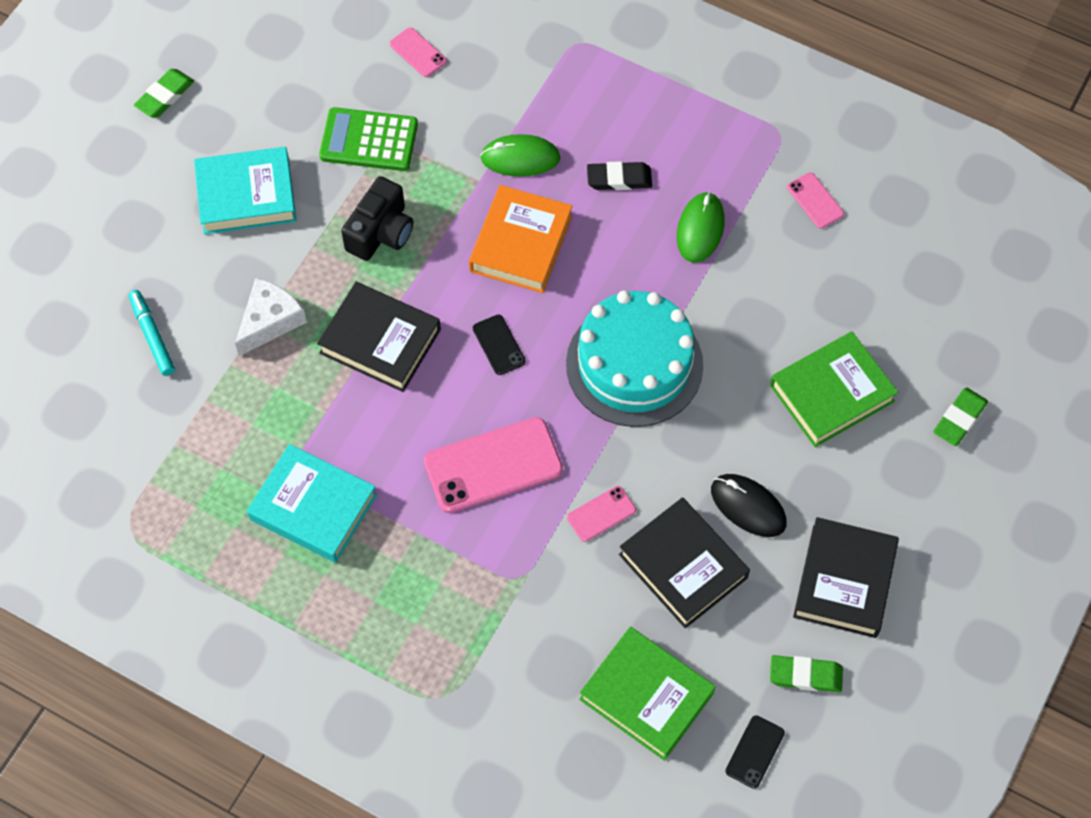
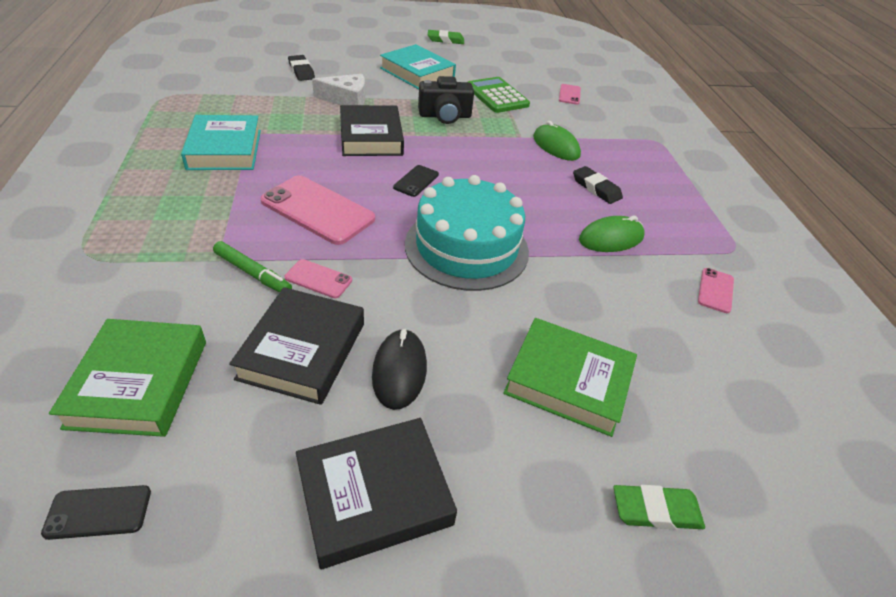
camera: 50 degrees right, 20 degrees down
turquoise marker [129,290,175,376] -> black eraser [288,55,315,81]
orange book [469,185,572,293] -> none
green eraser [770,655,843,693] -> none
none -> green marker [213,241,292,293]

